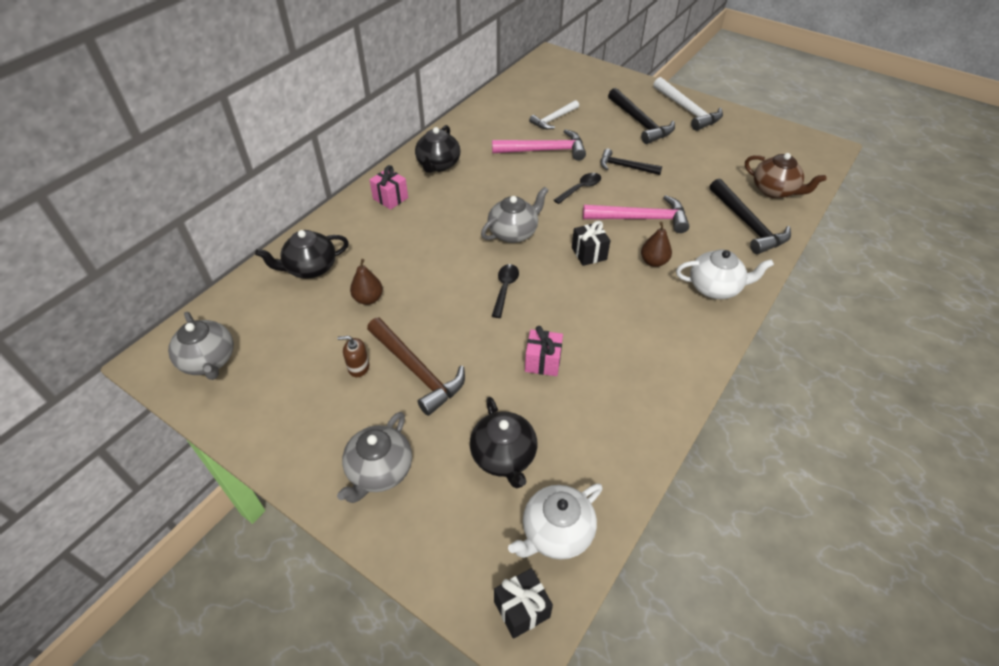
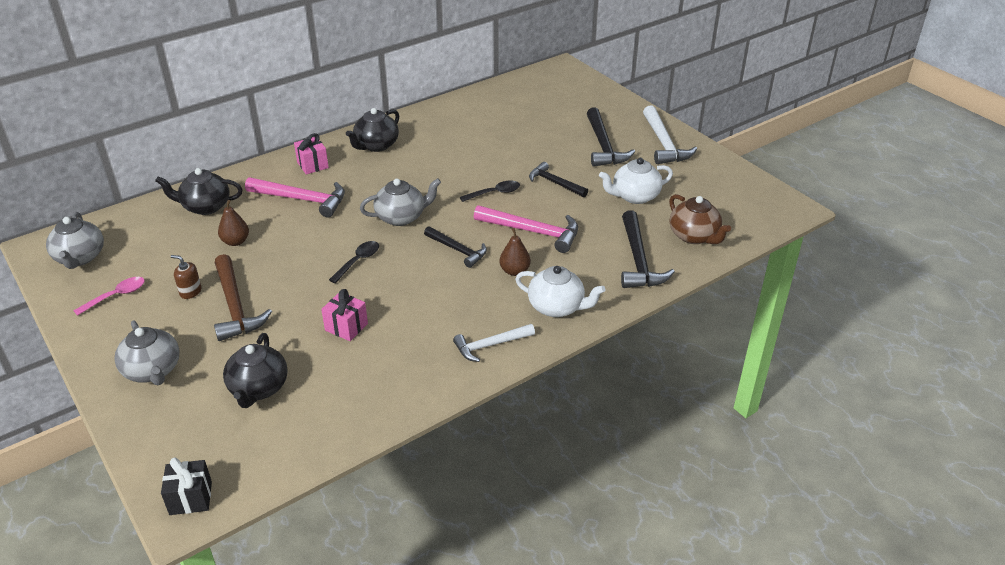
camera: 20 degrees right, 10 degrees down
grey teapot [337,412,412,503] -> grey teapot turned 75 degrees counterclockwise [114,320,180,385]
pink hammer [492,129,586,161] -> pink hammer moved to [245,177,345,217]
white teapot [508,483,603,560] -> white teapot moved to [599,158,673,204]
white hammer [529,100,579,129] -> white hammer moved to [453,324,535,362]
black gift [572,221,611,266] -> black hammer [424,226,487,268]
none -> pink spoon [73,277,145,316]

